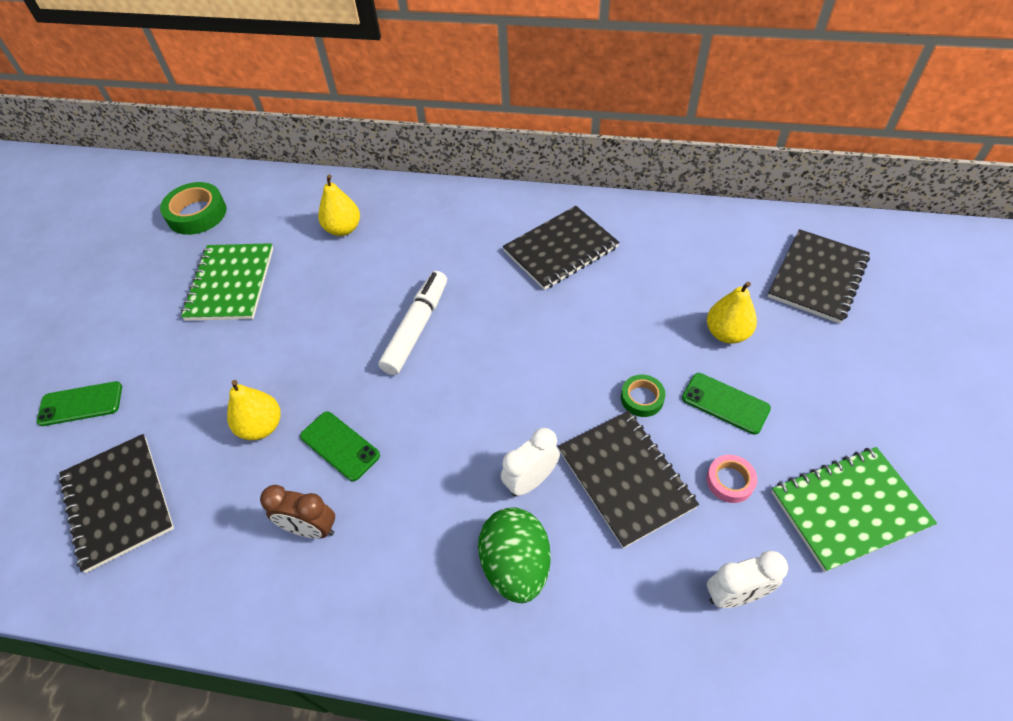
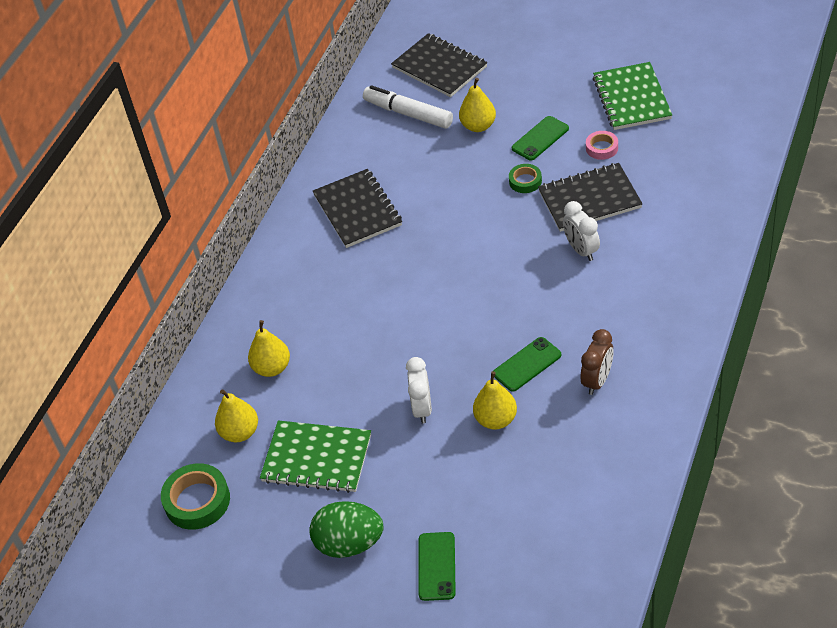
camera: 75 degrees left, 5 degrees down
black notebook [58,434,174,573] -> none
white marker [378,271,447,375] -> white marker moved to [363,85,453,129]
green egg [478,507,551,603] -> green egg moved to [309,501,383,558]
white clock [707,551,788,608] -> white clock moved to [406,357,432,424]
none -> yellow pear [215,389,258,442]

